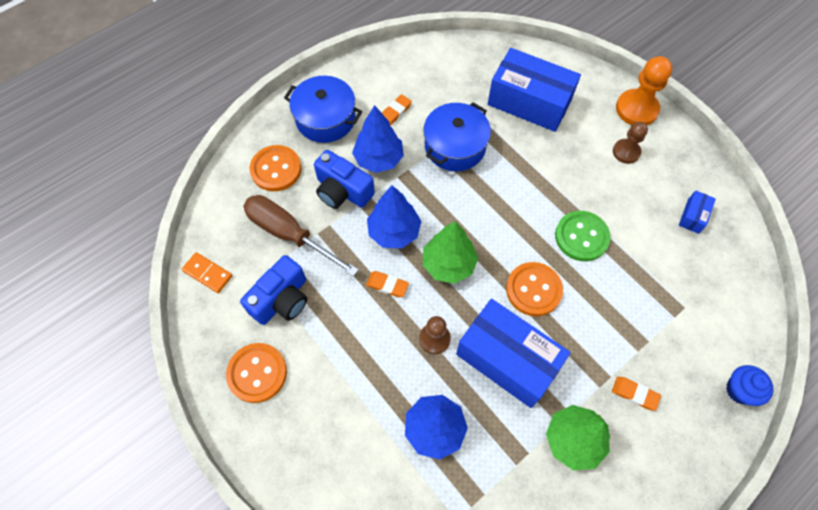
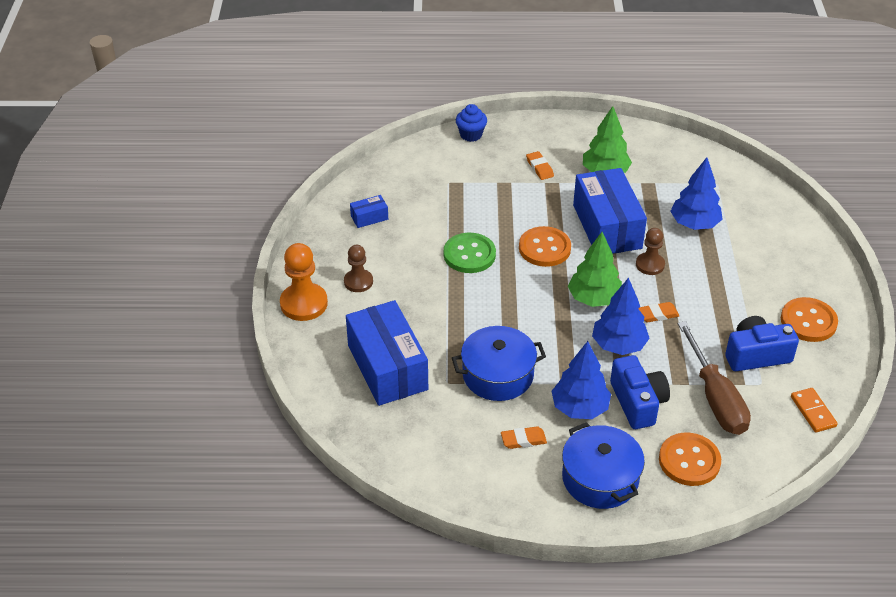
camera: 140 degrees left, 20 degrees down
orange eraser [366,271,409,297] -> orange eraser turned 75 degrees counterclockwise [639,302,680,322]

